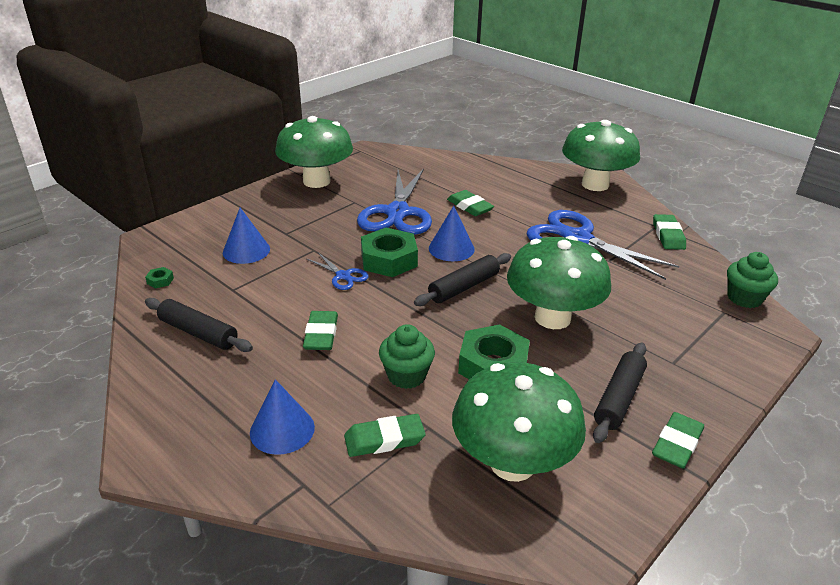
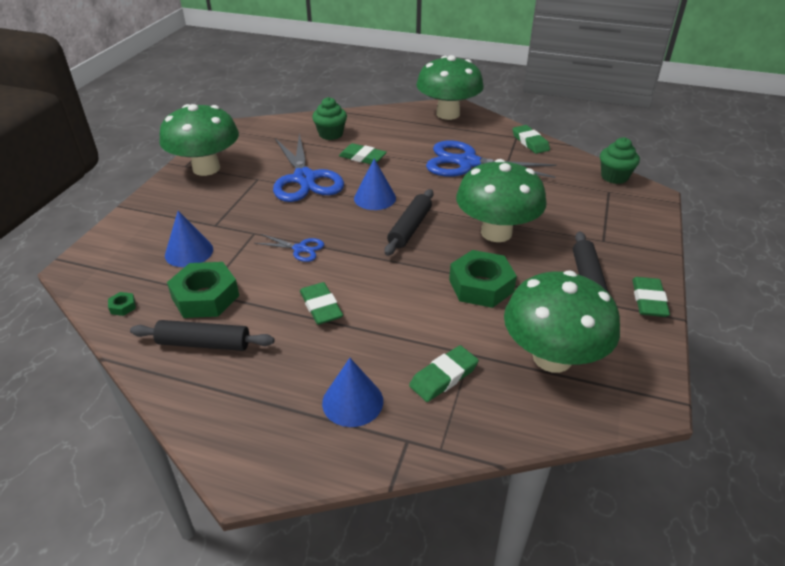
camera: 25 degrees left, 5 degrees up
green nut [361,228,418,277] -> green nut moved to [167,262,239,318]
green cupcake [379,324,435,389] -> green cupcake moved to [312,97,347,140]

